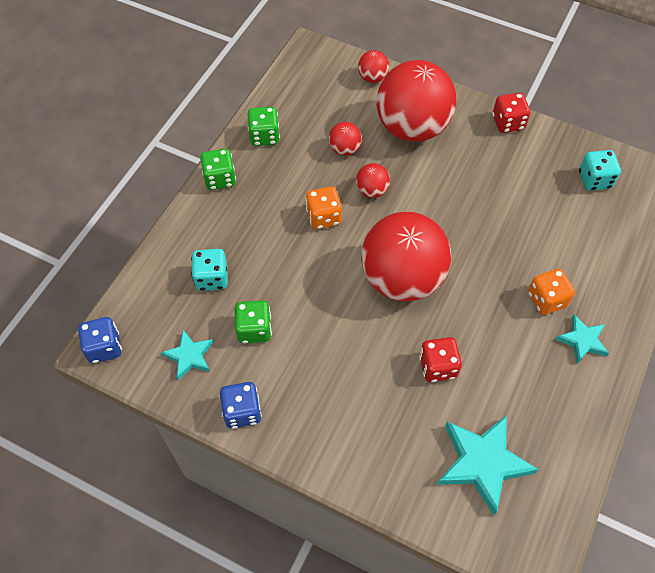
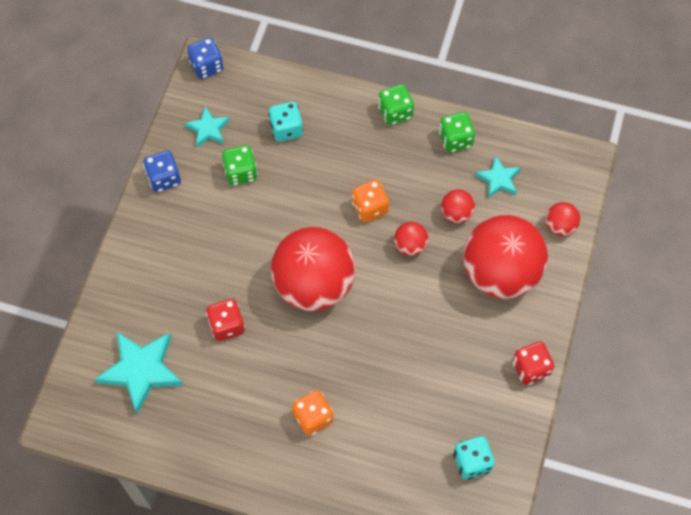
camera: 80 degrees right, 5 degrees up
turquoise star [555,314,609,363] -> turquoise star moved to [475,155,521,198]

